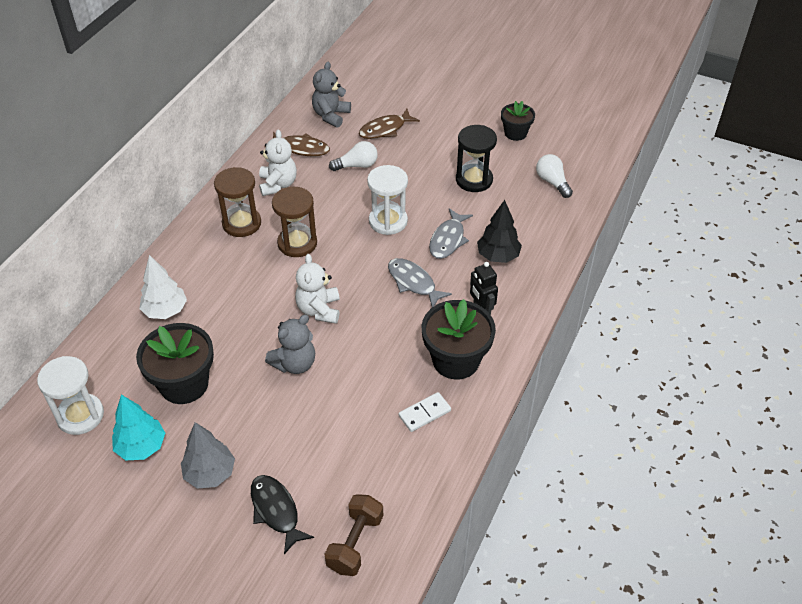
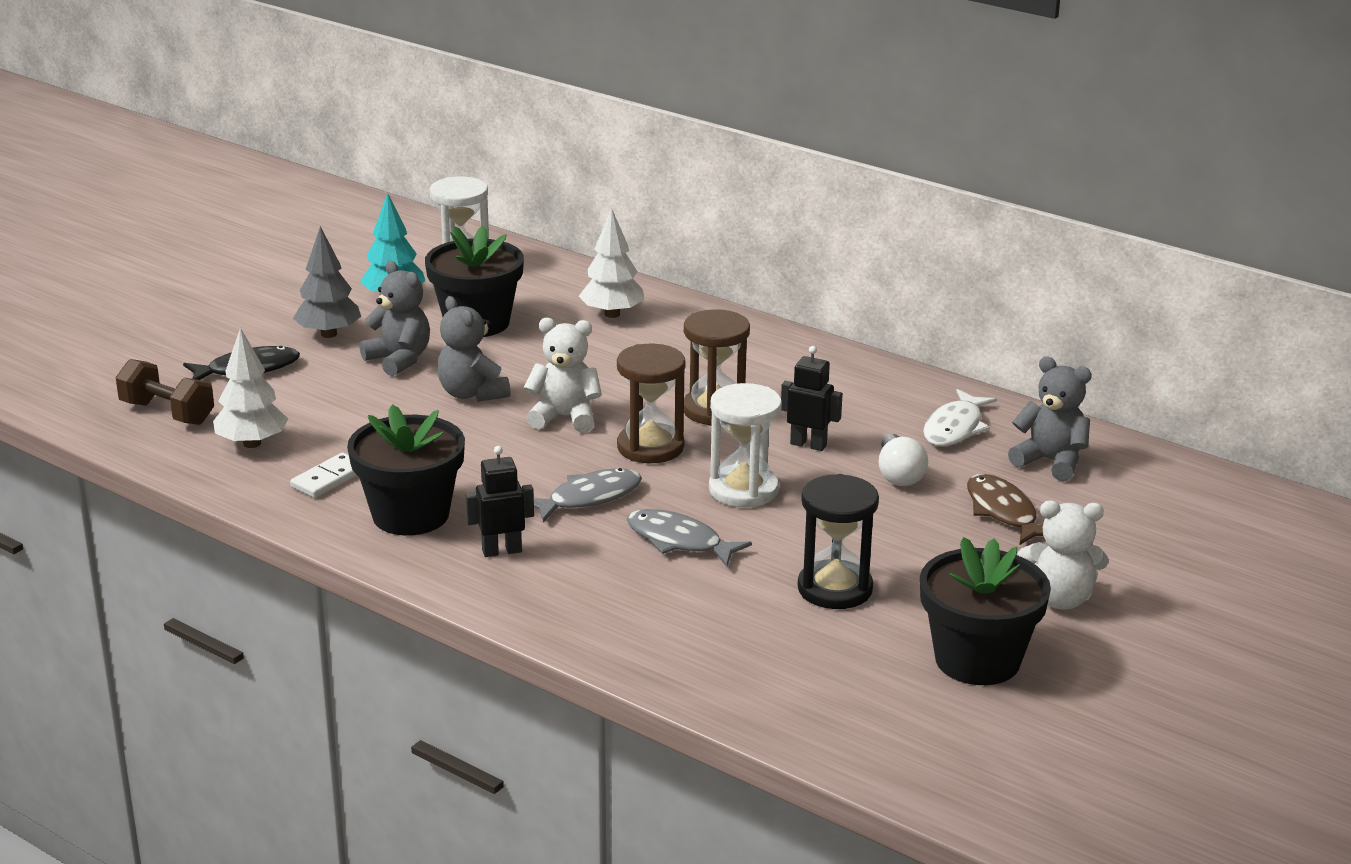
camera: 100 degrees right, 20 degrees down
brown hourglass [214,167,261,237] -> brown hourglass moved to [617,344,685,463]
white teddy bear [259,129,297,196] -> white teddy bear moved to [1018,501,1108,610]
brown fish [264,132,330,156] -> white fish [923,389,997,446]
white domino [399,392,451,432] -> white domino turned 60 degrees clockwise [290,452,357,498]
black tree [477,200,522,263] -> none
black flower pot [501,101,535,141] -> black flower pot [920,537,1051,685], size x1.70
white light bulb [536,154,573,198] -> none
none -> white tree [213,328,288,448]
none -> grey teddy bear [359,261,430,376]
none -> black robot [781,346,843,451]

